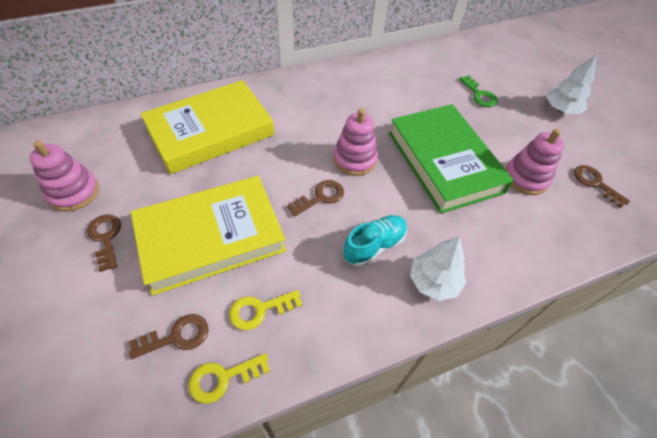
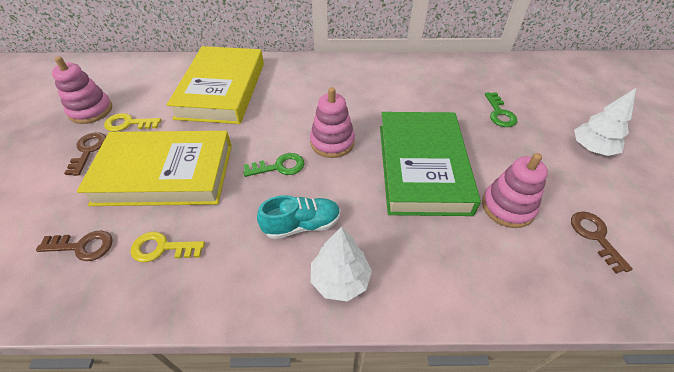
camera: 25 degrees right, 5 degrees down
yellow book [140,80,274,174] -> yellow book turned 75 degrees counterclockwise [167,46,264,124]
yellow key [189,353,270,404] -> yellow key moved to [104,113,161,132]
brown key [287,180,344,217] -> green key [243,153,304,177]

